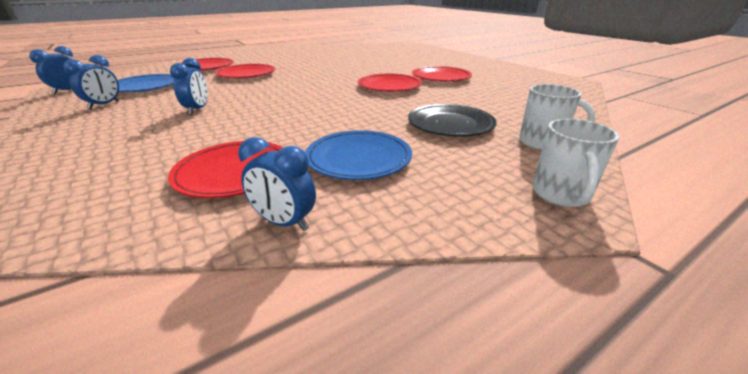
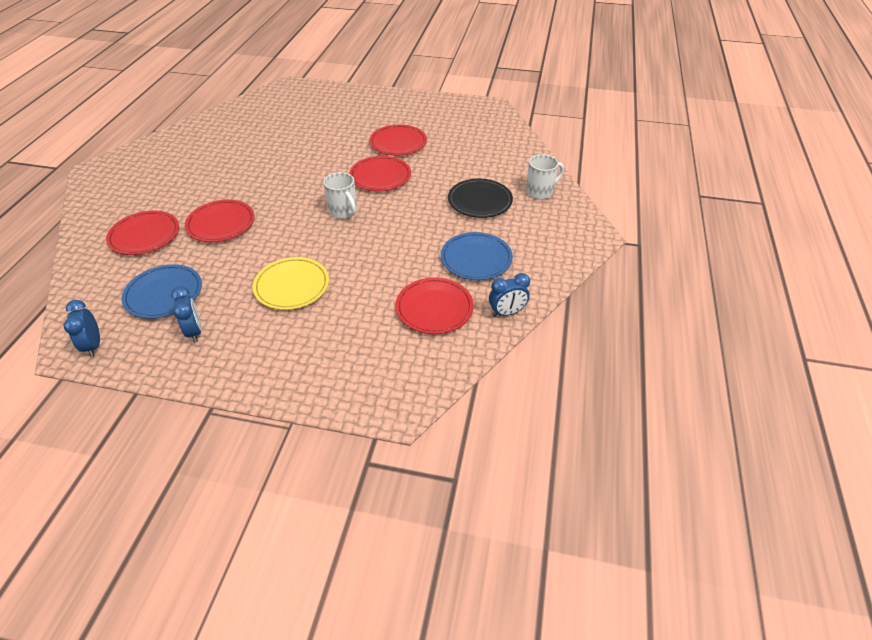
camera: 45 degrees left, 15 degrees up
blue clock [170,58,208,115] -> yellow plate [253,257,329,310]
white mug [532,118,619,207] -> white mug moved to [323,172,357,219]

